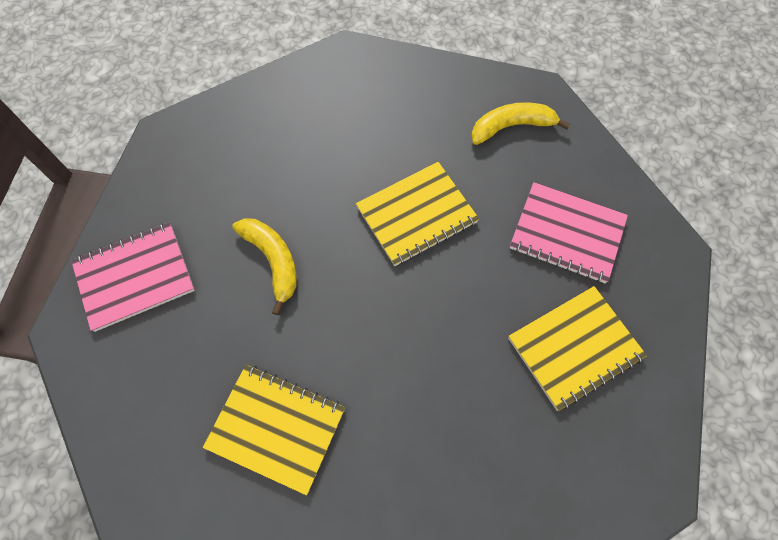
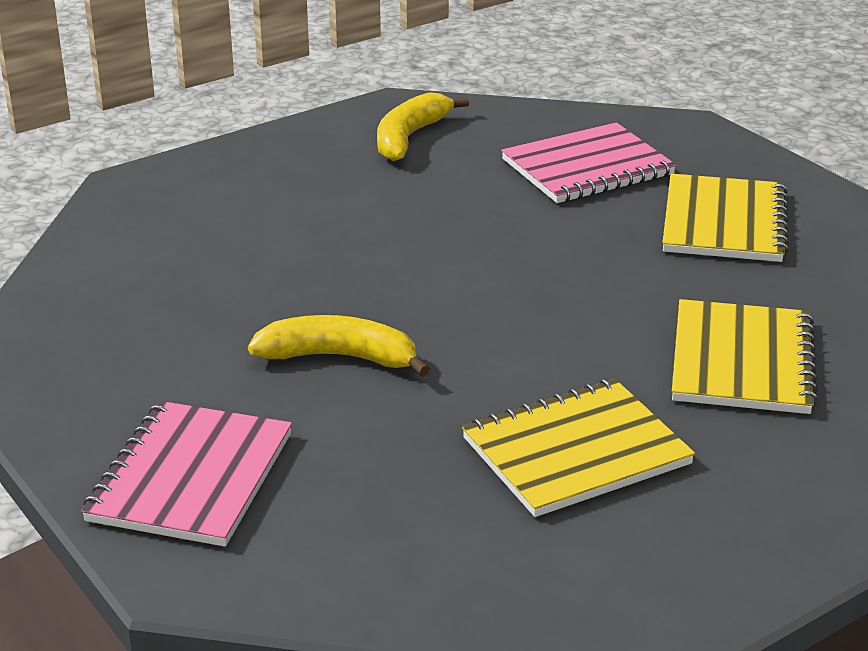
camera: 50 degrees left, 35 degrees down
yellow notebook [356,162,479,266] -> yellow notebook moved to [672,299,818,414]

